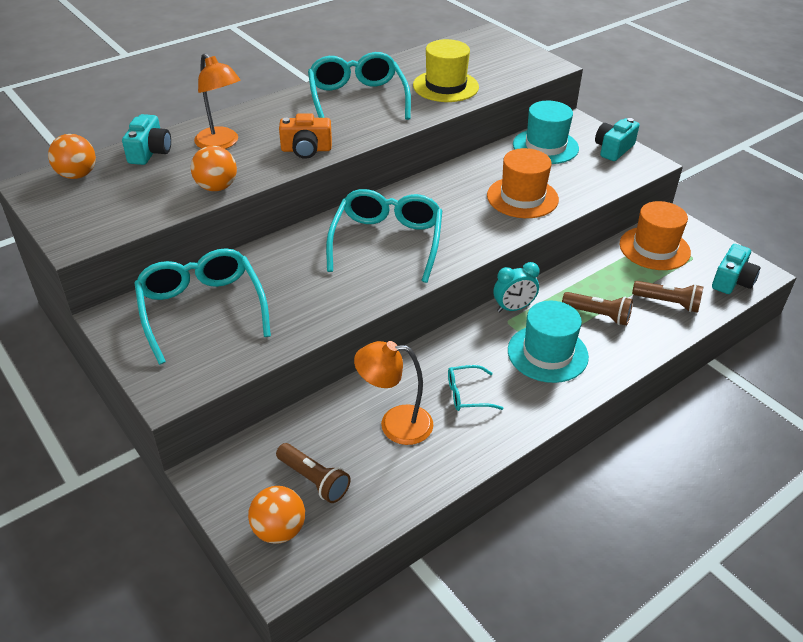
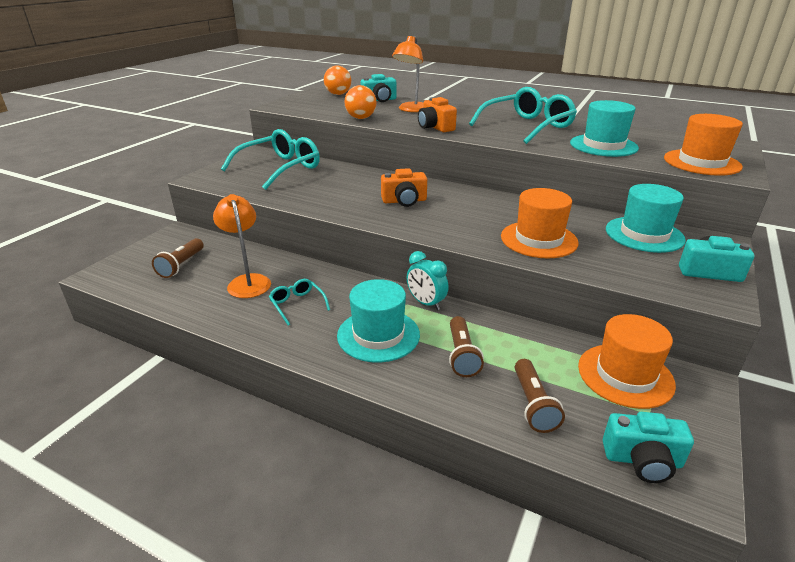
camera: 65 degrees right, 10 degrees down
orange ball [248,486,305,544] -> none
turquoise glasses [326,189,442,283] -> orange camera [381,168,427,207]
yellow hat [413,39,479,102] -> turquoise hat [570,100,639,157]
none -> orange hat [664,114,743,176]

